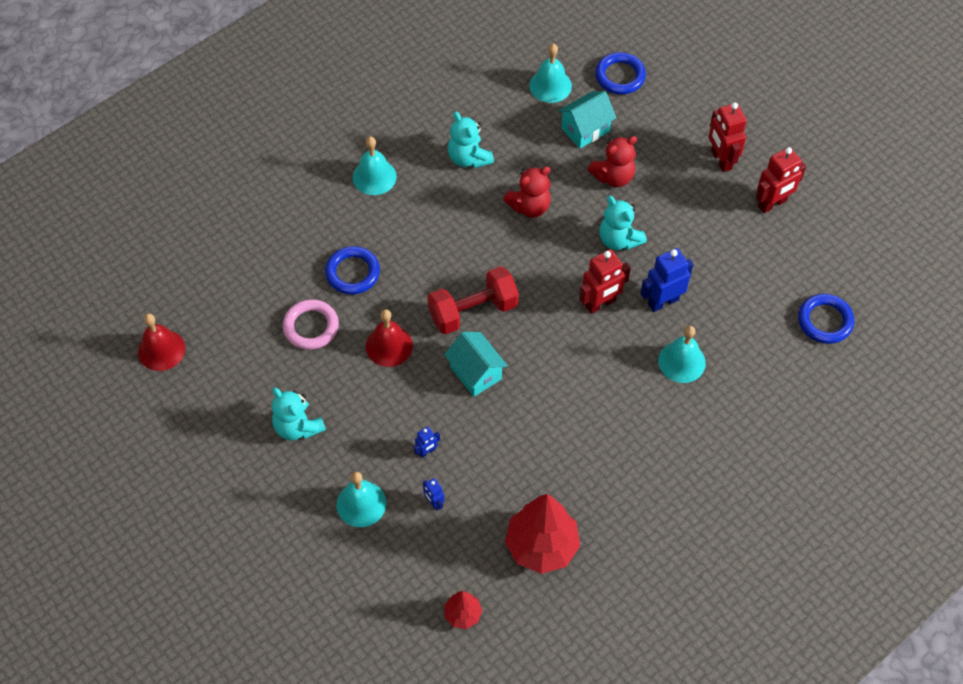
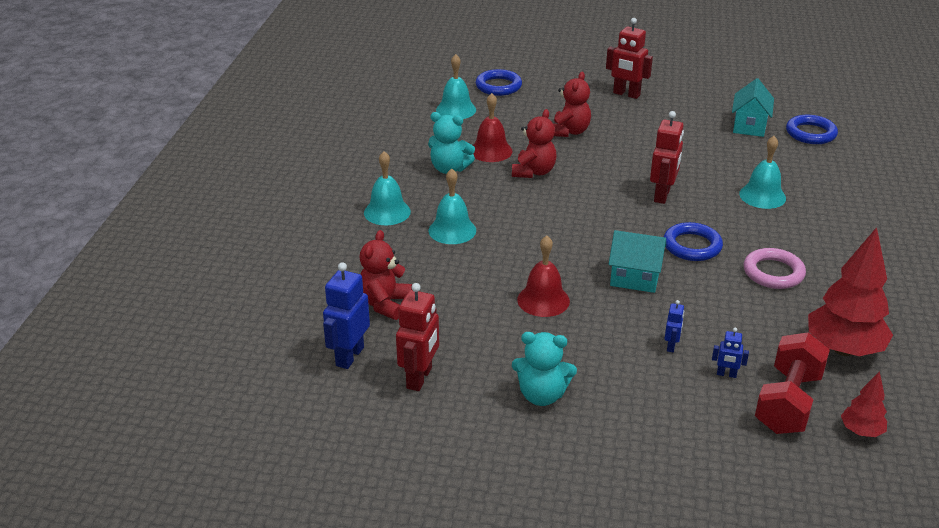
camera: 40 degrees left, 25 degrees down
red bell [138,313,185,371] -> red bell moved to [473,93,513,162]
pink ring [283,299,339,350] -> pink ring moved to [743,248,806,289]
blue ring [325,246,380,295] -> blue ring moved to [664,222,723,261]
turquoise bell [336,472,386,527] -> turquoise bell moved to [429,168,476,244]
red dumbbell [428,266,519,335] -> red dumbbell moved to [755,332,830,434]
turquoise house [558,91,616,148] -> turquoise house moved to [732,78,774,137]
turquoise teddy bear [599,196,647,250] -> none
blue robot [640,248,693,312] -> blue robot moved to [323,262,370,369]
red robot [756,147,806,213] -> red robot moved to [396,283,439,391]
none -> red teddy bear [360,230,412,320]

